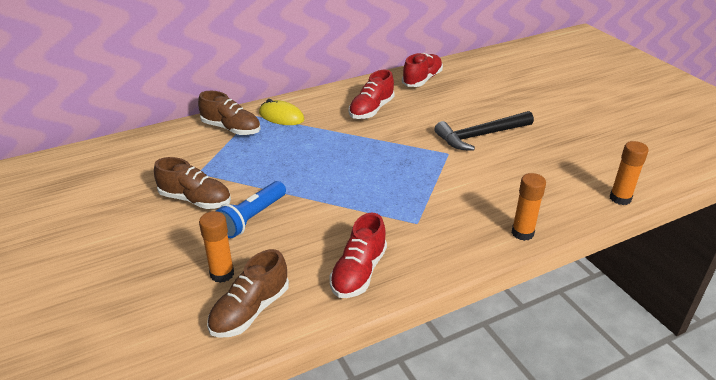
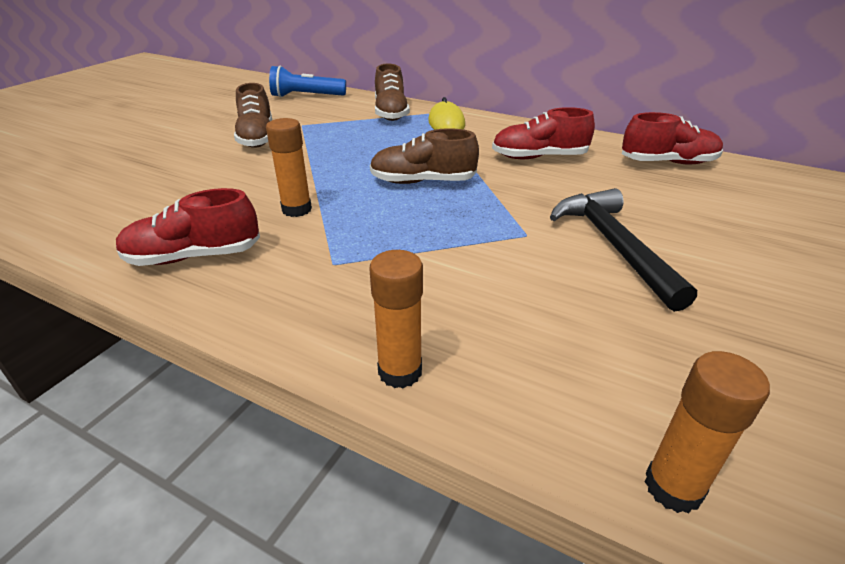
camera: 55 degrees right, 0 degrees up
orange glue stick [199,211,234,283] -> orange glue stick moved to [266,118,312,217]
brown shoe [207,249,289,338] -> brown shoe moved to [370,128,479,184]
blue flashlight [216,181,286,238] -> blue flashlight moved to [269,65,346,97]
black hammer [434,111,534,151] -> black hammer turned 45 degrees clockwise [550,188,697,312]

